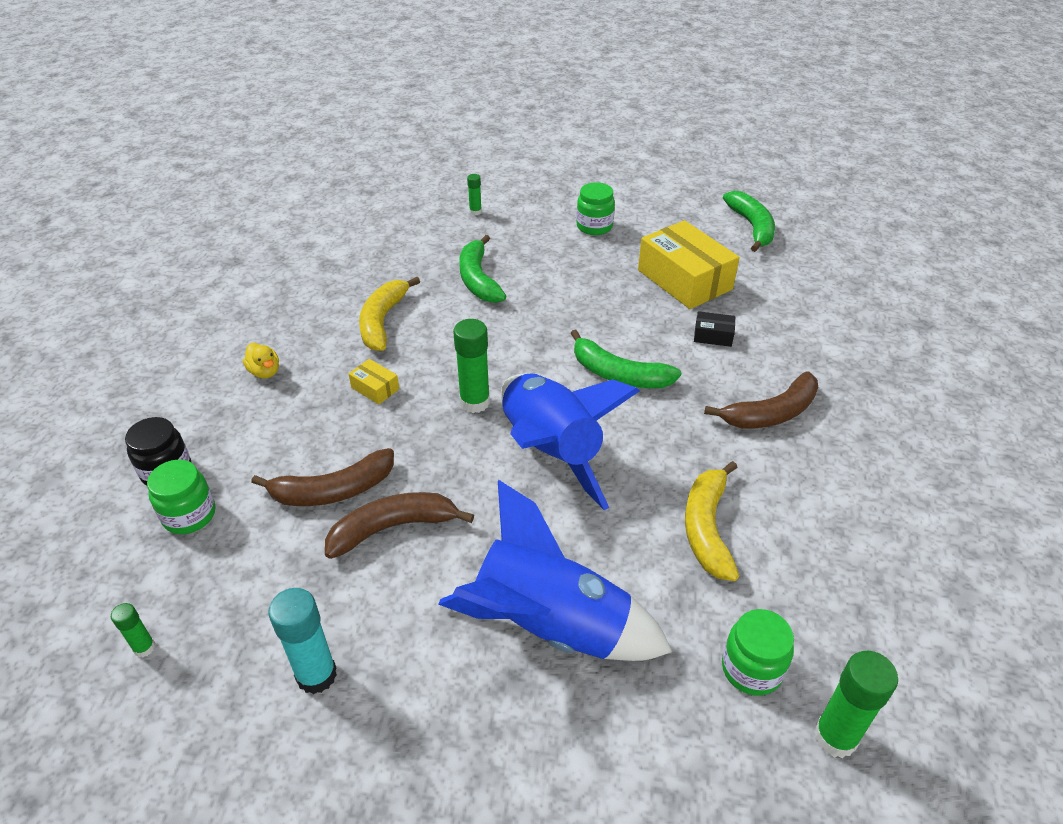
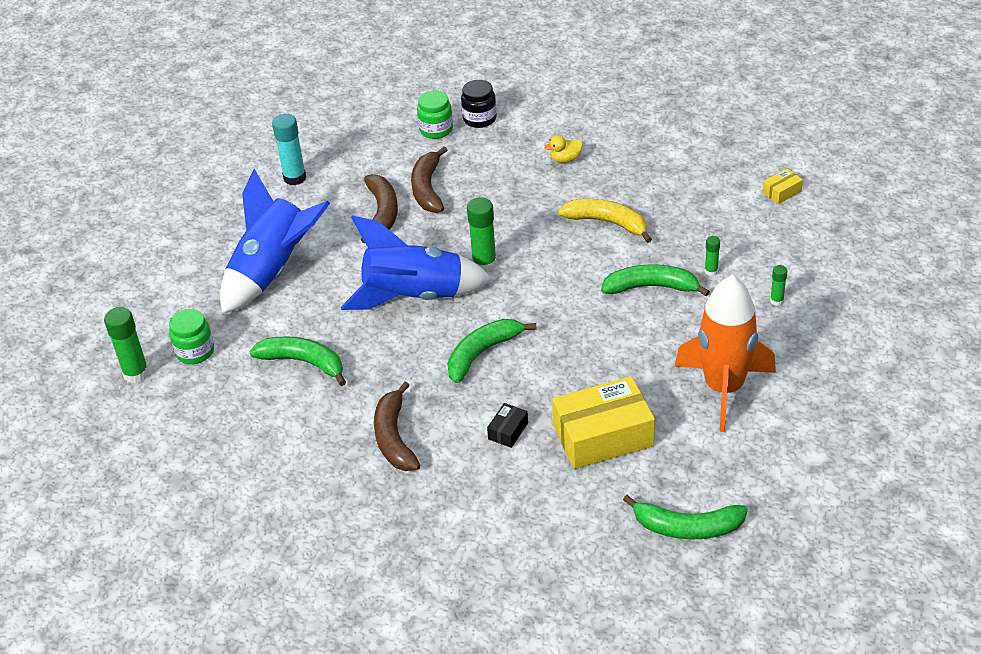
camera: 110 degrees right, 0 degrees up
green glue stick [111,603,156,657] -> green glue stick moved to [705,236,720,276]
yellow box [349,359,399,404] -> yellow box moved to [763,169,803,204]
green jar [576,182,615,235] -> orange rocket [674,275,776,432]
yellow banana [685,461,739,581] -> green banana [249,336,346,386]

